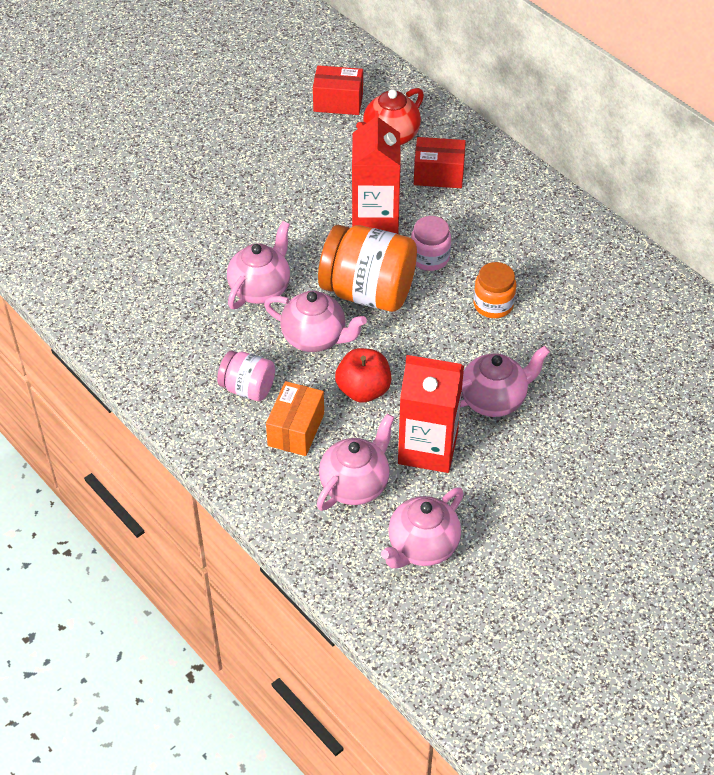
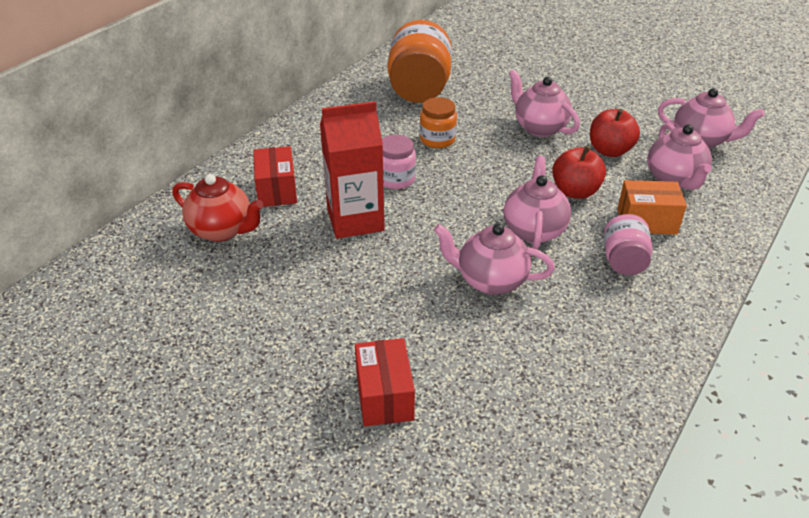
camera: 105 degrees left, 10 degrees down
red box [313,65,363,115] -> red box moved to [355,338,415,426]
pink teapot [317,414,395,511] -> pink teapot turned 120 degrees counterclockwise [648,123,712,190]
orange jar [318,225,417,312] -> orange jar moved to [388,20,452,103]
red carton [398,355,464,473] -> red apple [590,109,640,157]

